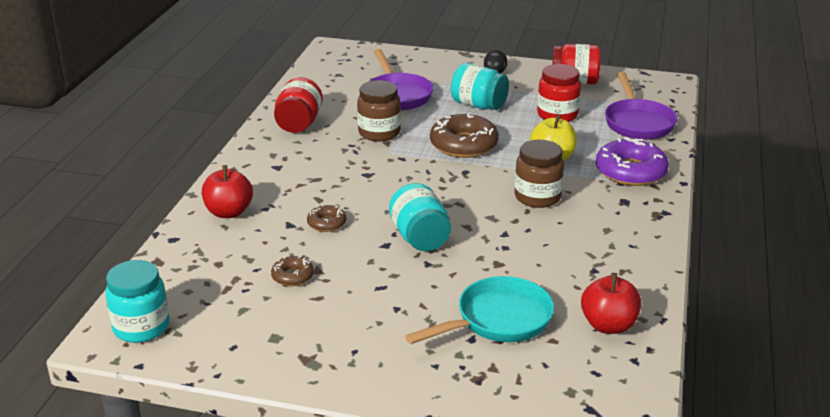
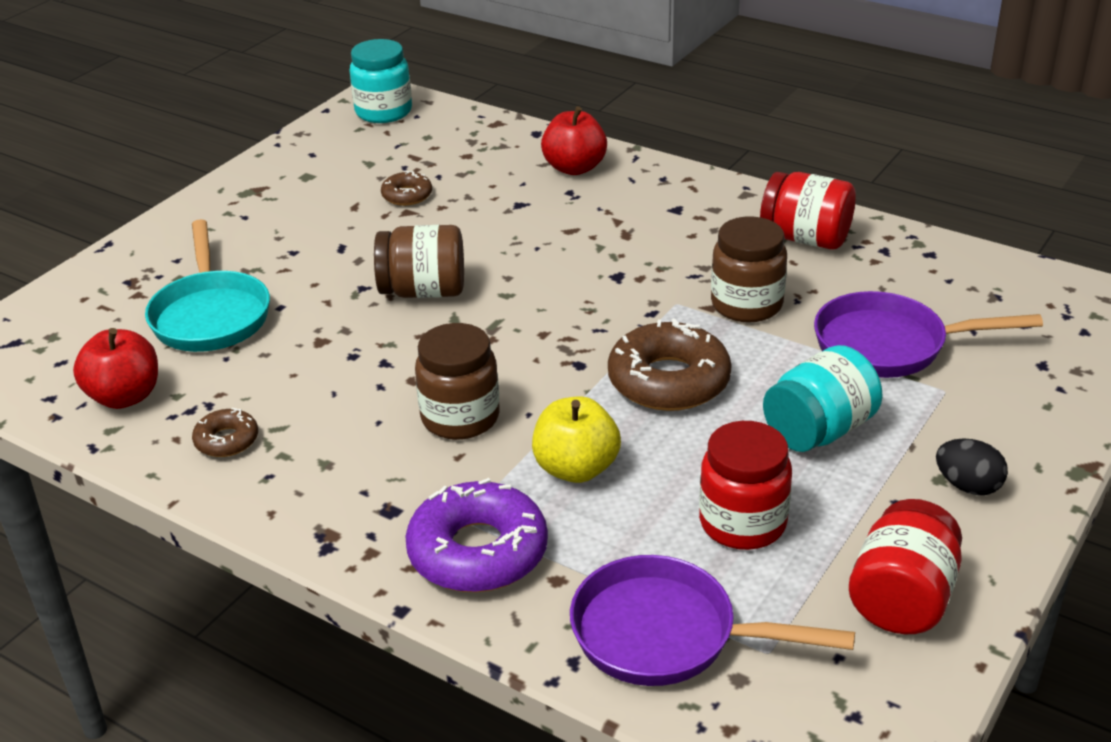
camera: 110 degrees right, 5 degrees up
brown donut [307,204,346,232] -> brown donut moved to [192,408,258,457]
turquoise jar [389,183,451,251] -> brown jar [374,225,464,298]

